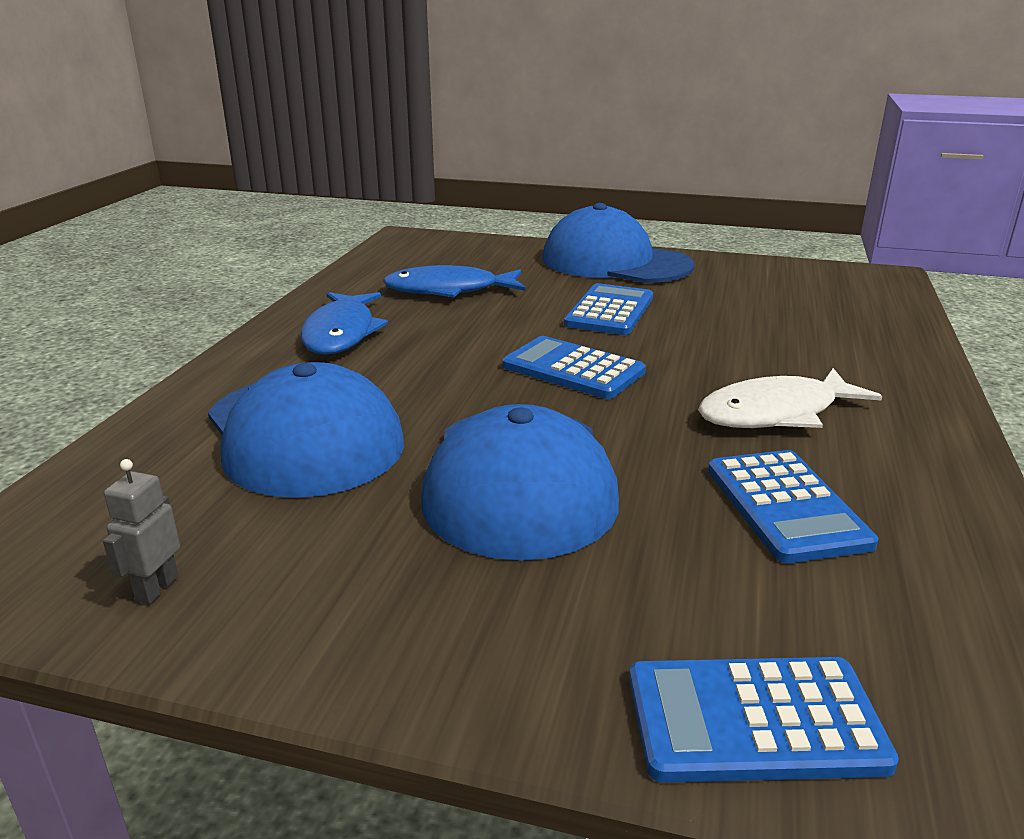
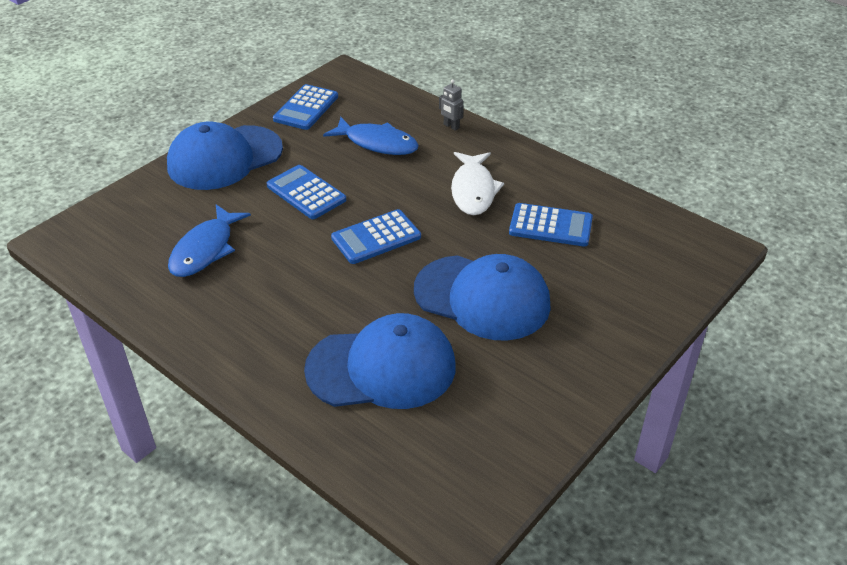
camera: 65 degrees left, 15 degrees up
grey robot [103,459,180,604] -> grey robot moved to [439,79,464,131]
blue fish [300,292,388,355] -> blue fish moved to [323,117,419,155]
blue calculator [629,657,899,783] -> blue calculator moved to [273,84,338,130]

